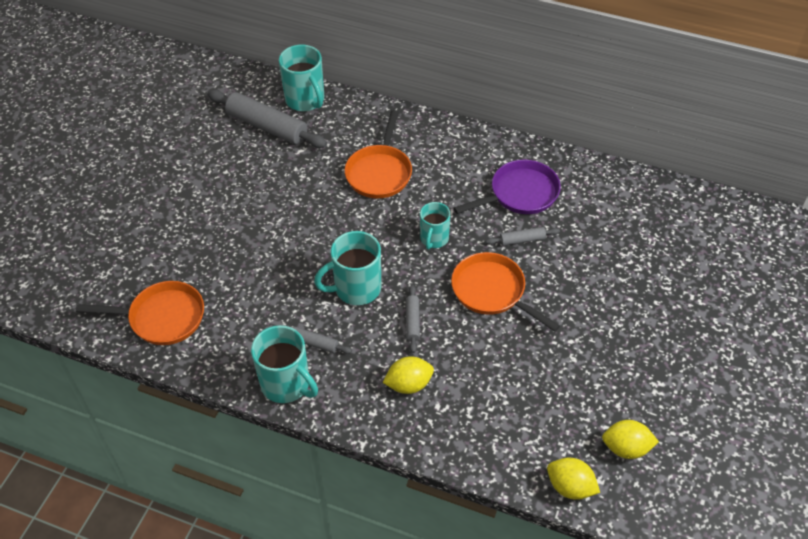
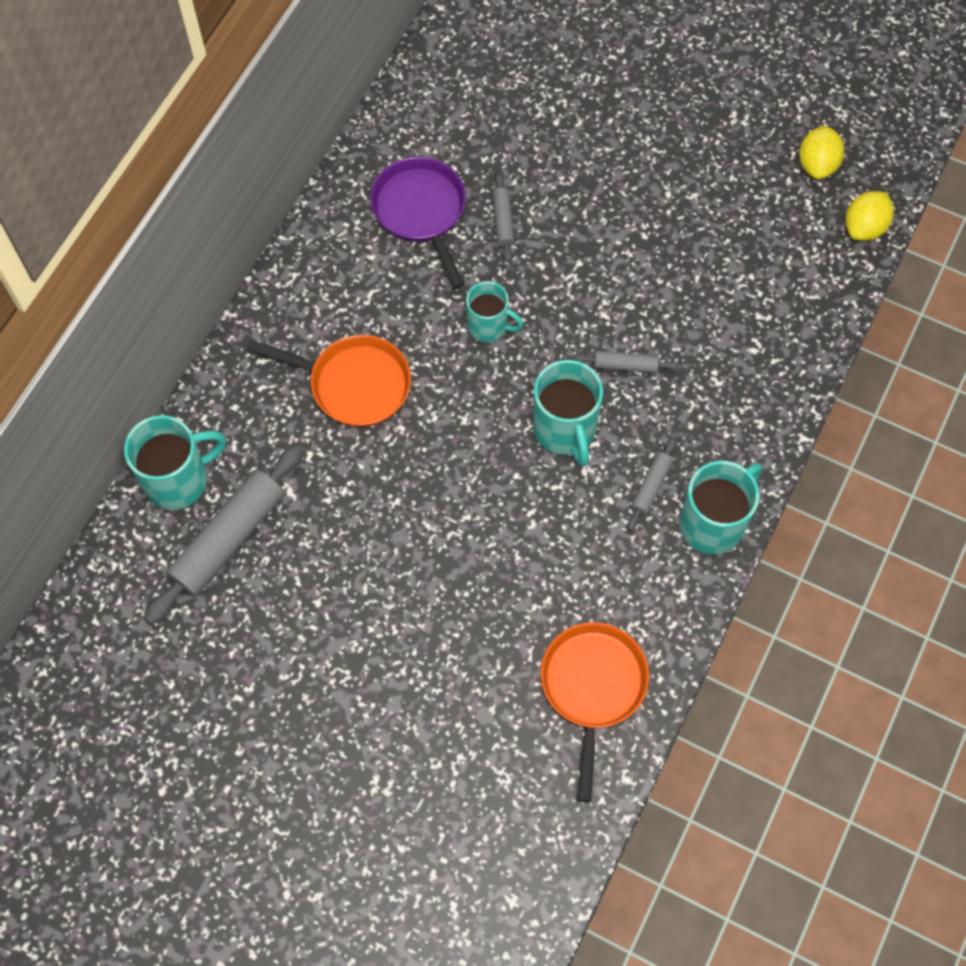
camera: 85 degrees left, 15 degrees up
yellow lemon [382,356,434,394] -> none
orange pan [451,252,560,332] -> none

